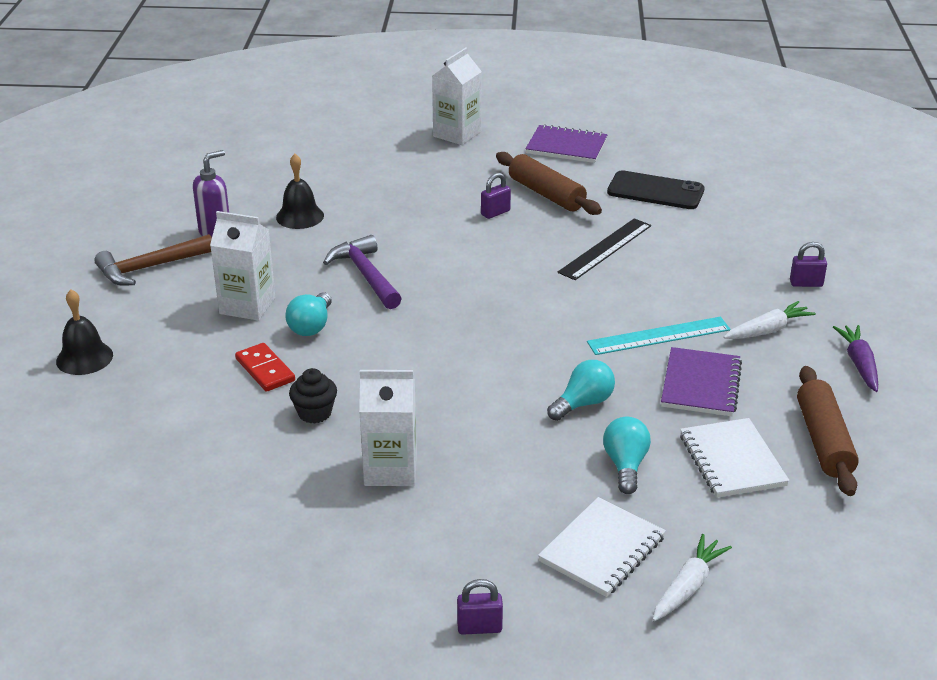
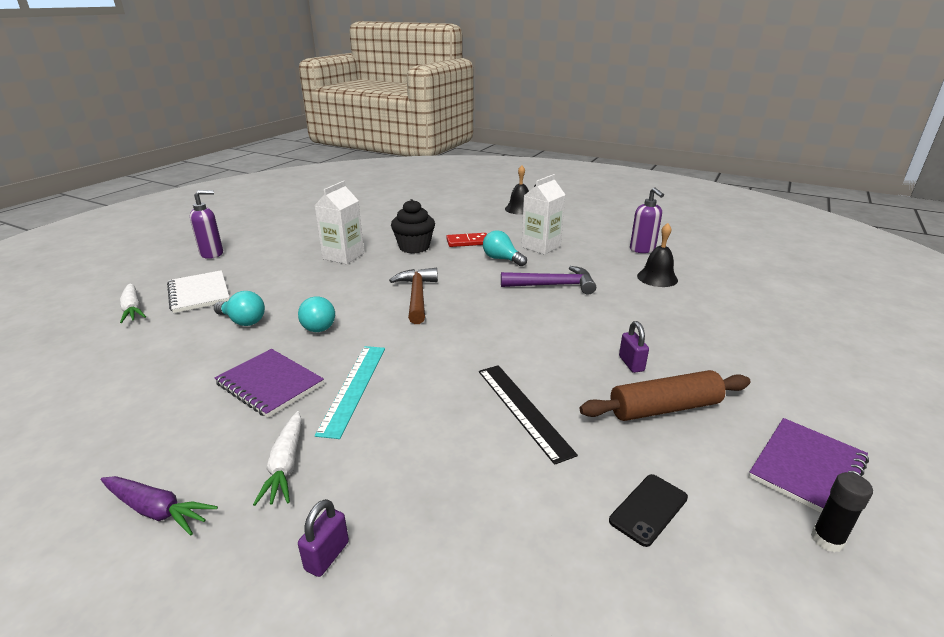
camera: 115 degrees right, 5 degrees down
brown hammer [94,234,212,285] -> brown hammer moved to [389,268,438,324]
black cupcake [289,368,337,424] -> black cupcake [391,199,435,254], size x1.52
white carton [432,47,482,145] -> none
purple padlock [457,579,503,635] -> purple soap dispenser [190,190,223,259]
black phone [607,170,705,209] -> black phone [609,474,688,547], size x0.61
white notebook [680,418,790,498] -> none
brown rolling pin [797,366,859,496] -> none
none -> black glue stick [811,472,873,553]

